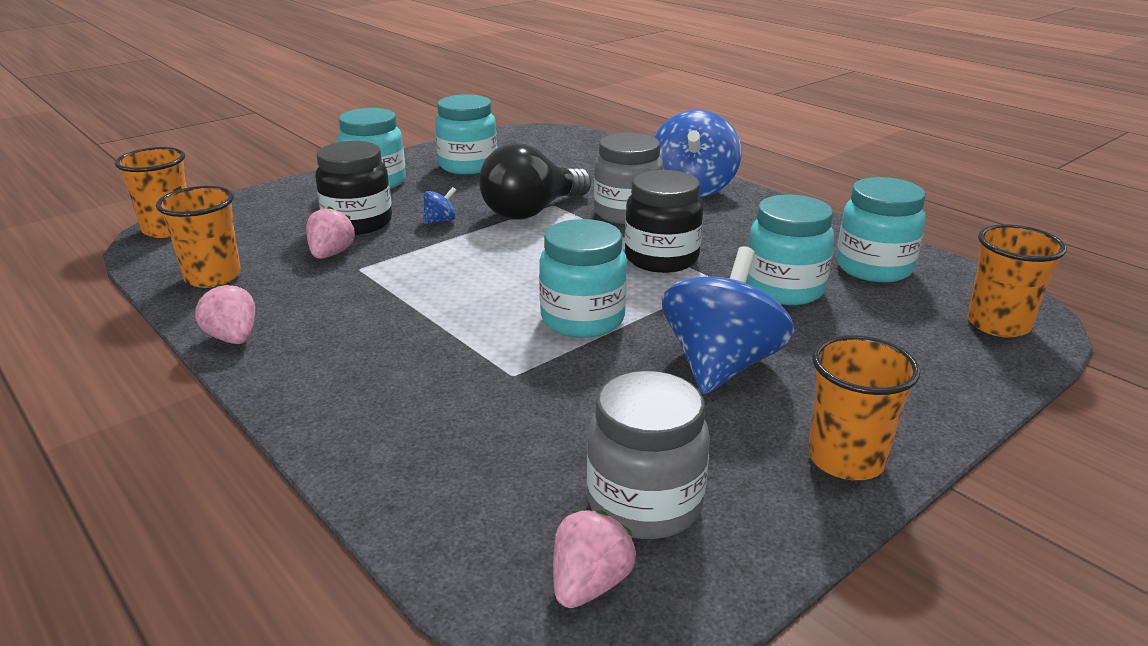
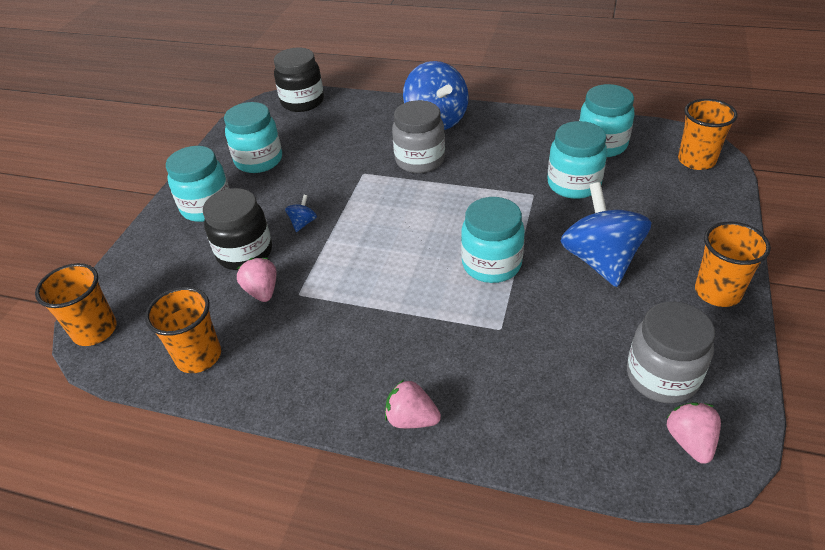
camera: 30 degrees left, 15 degrees up
pink strawberry [195,283,255,344] -> pink strawberry moved to [385,379,441,428]
black light bulb [479,143,591,220] -> none
black jar [625,170,703,273] -> black jar moved to [274,48,324,112]

